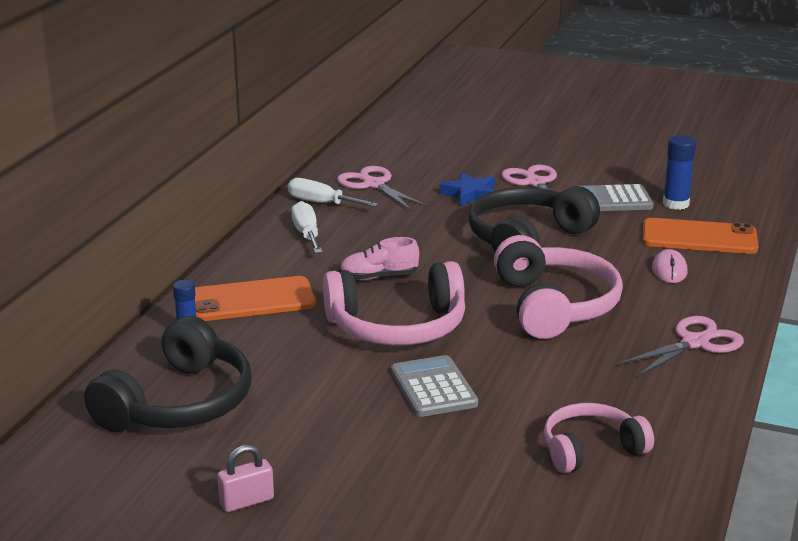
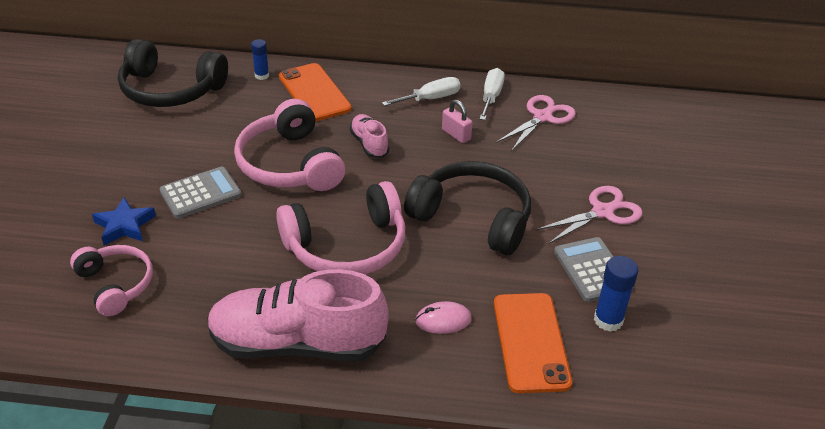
camera: 75 degrees right, 15 degrees up
pink padlock [217,445,274,512] -> pink padlock moved to [442,100,473,143]
blue star [439,172,495,206] -> blue star moved to [92,197,156,245]
pink scissors [618,316,744,377] -> pink shoe [207,269,389,361]

